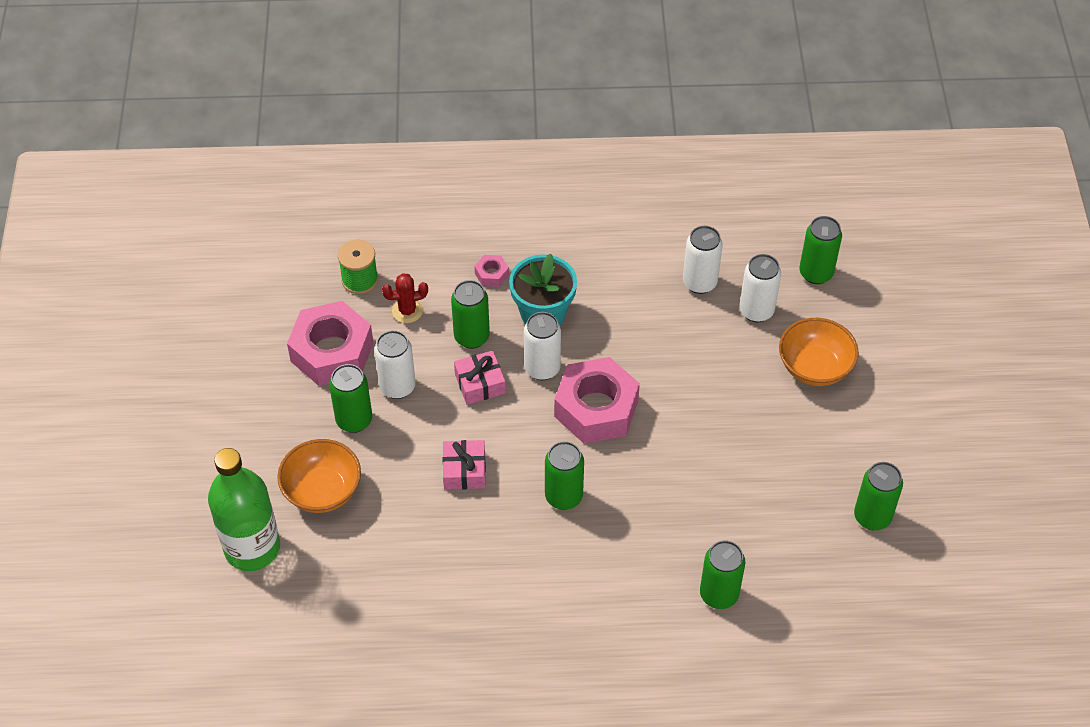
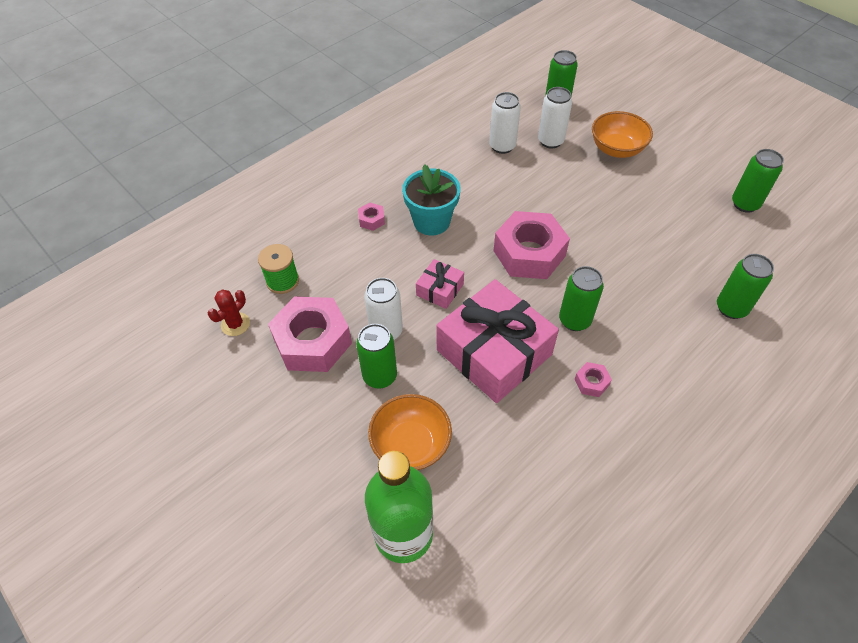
camera: 40 degrees left, 0 degrees up
red cactus [382,273,428,323] -> red cactus moved to [208,290,250,336]
pink gift [443,440,486,490] -> pink gift [436,279,559,403], size x2.18
green can [451,280,490,349] -> none
white can [524,312,561,380] -> none
none -> pink nut [575,362,612,397]

